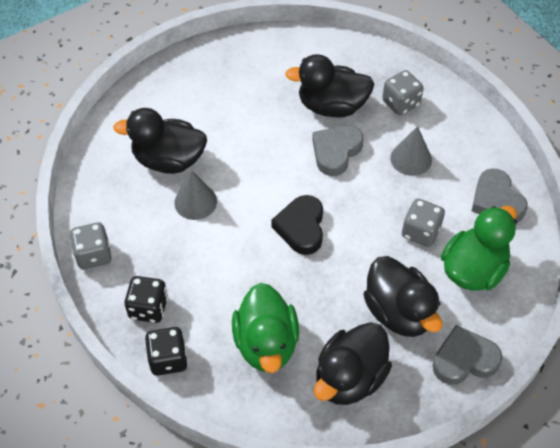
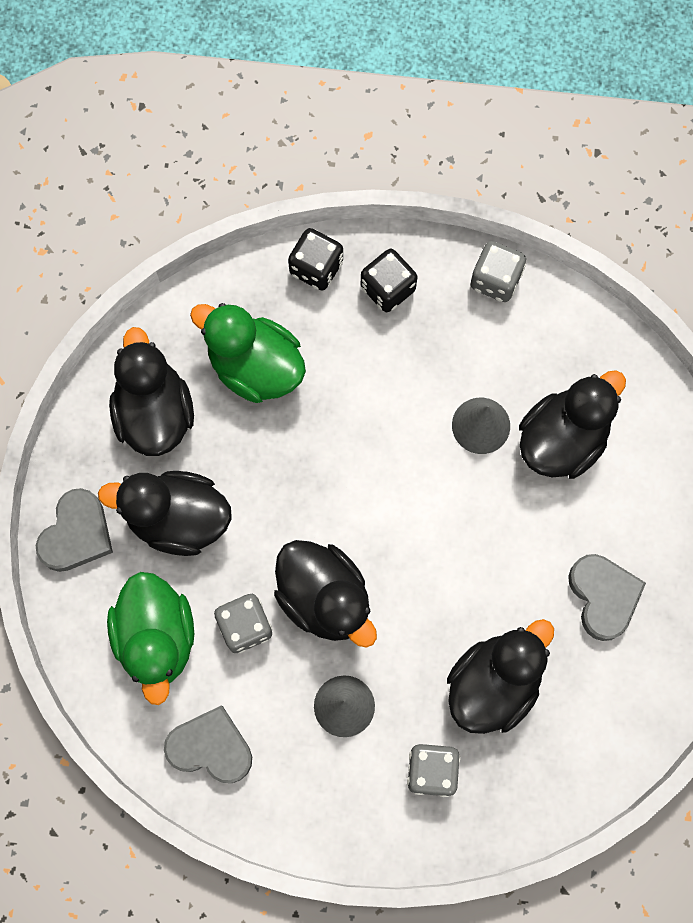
camera: 130 degrees right, 20 degrees up
black heart [271,195,323,255] -> none
grey heart [312,125,364,176] -> grey heart moved to [568,554,646,641]
none -> black duck [274,540,377,648]

